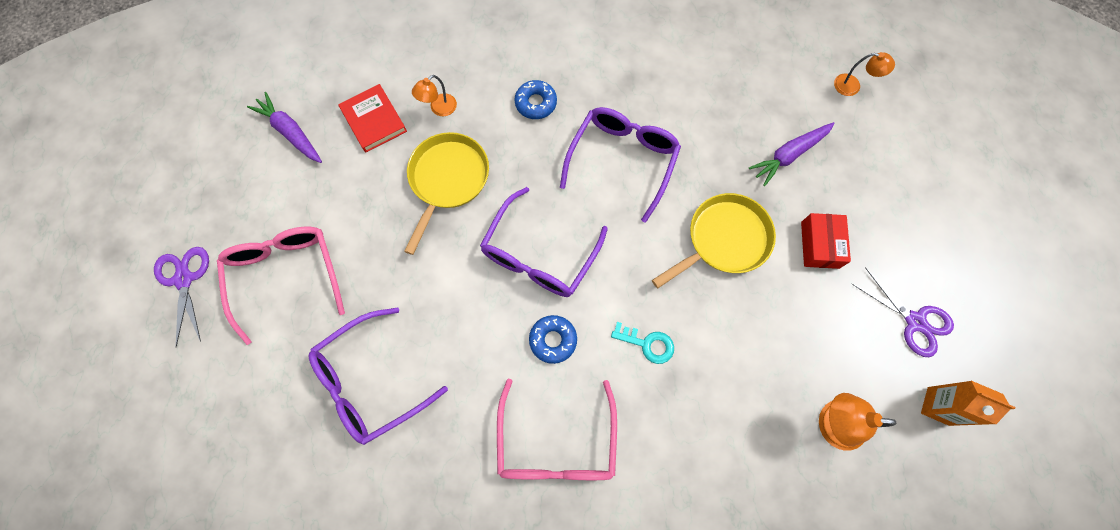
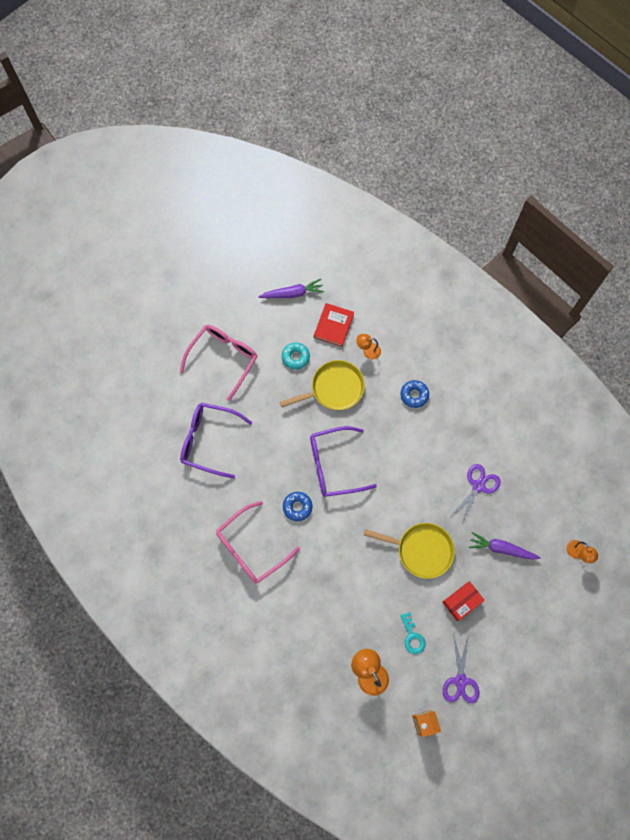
camera: 50 degrees right, 0 degrees up
purple scissors [154,247,209,347] -> purple scissors moved to [452,464,501,524]
purple carrot [247,92,322,163] -> purple carrot turned 75 degrees clockwise [259,279,324,298]
purple glasses [560,107,681,223] -> none
turquoise key [611,322,674,364] -> turquoise key moved to [400,612,426,654]
none -> turquoise donut [282,342,310,370]

